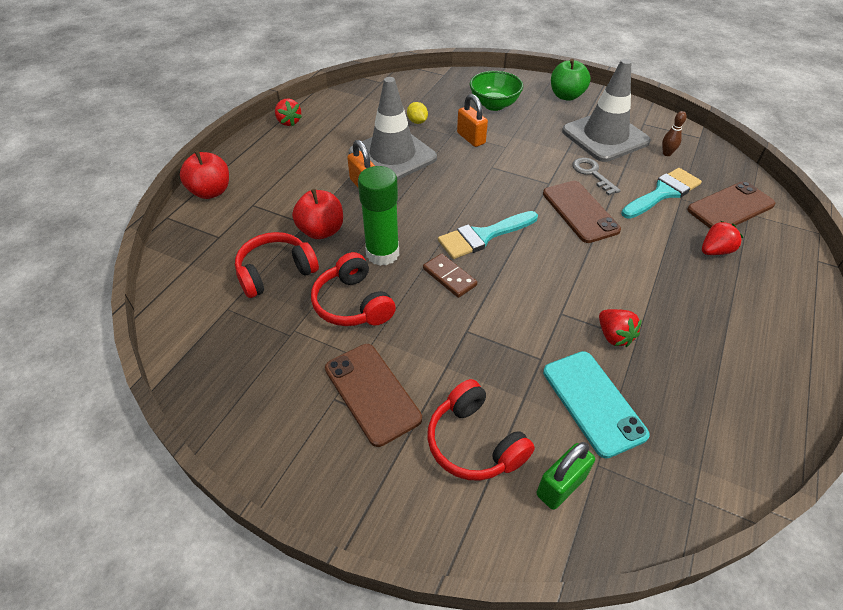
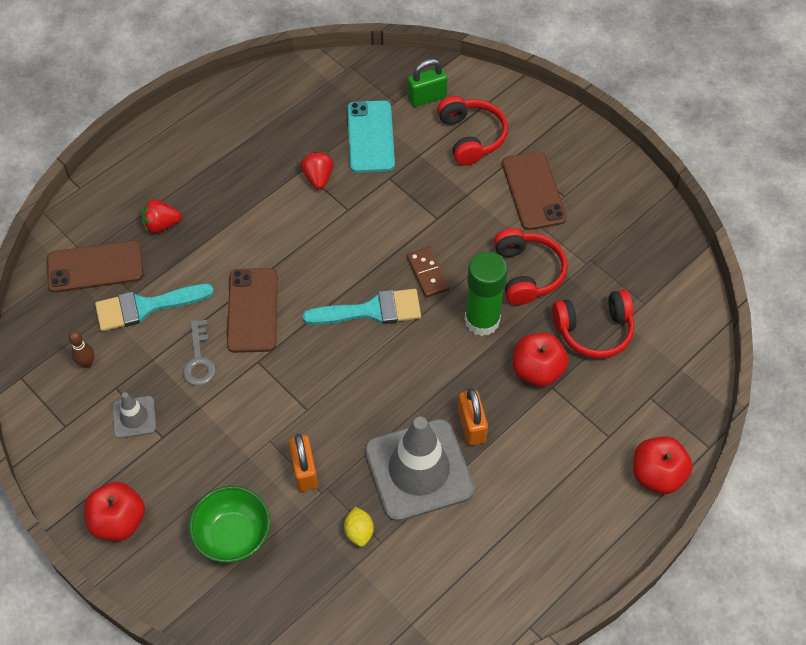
camera: 160 degrees left, 10 degrees up
red strawberry [275,98,302,126] -> none
green apple [551,59,591,101] -> red apple [84,482,145,541]
grey traffic cone [562,59,651,162] -> grey traffic cone [112,392,156,439], size x0.46

